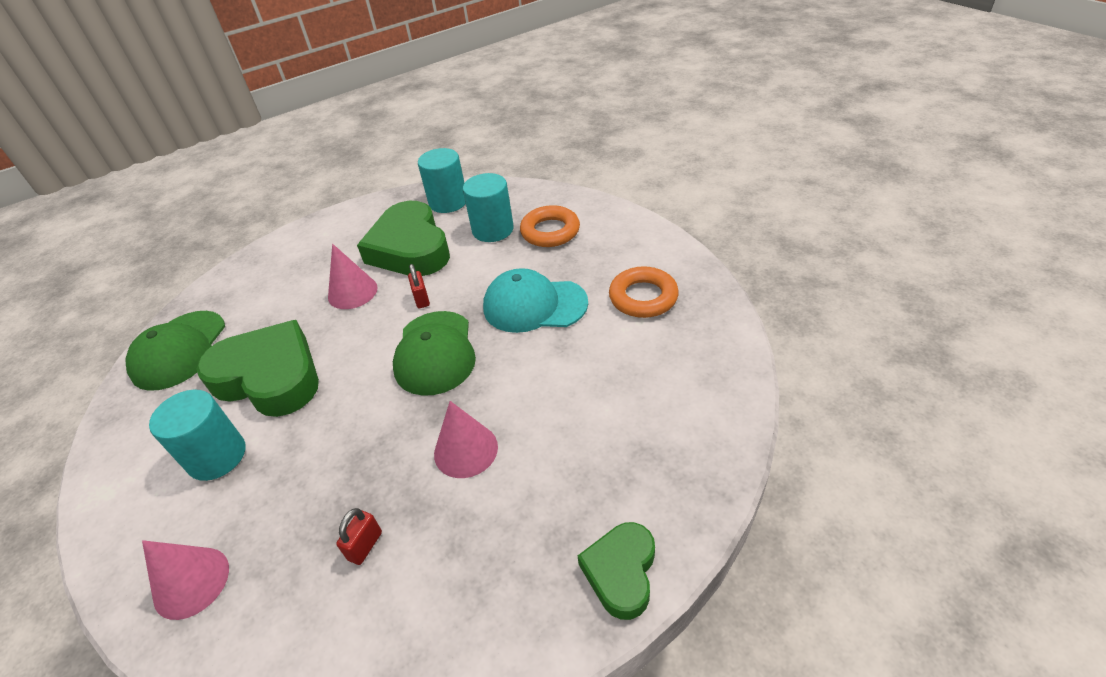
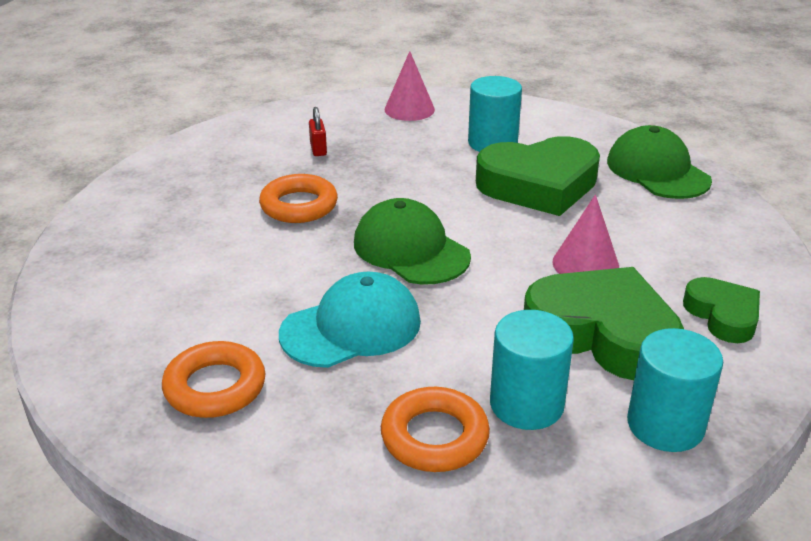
camera: 140 degrees right, 10 degrees down
red padlock [408,264,430,308] -> none
pink cone [434,401,498,478] -> orange ring [259,174,338,223]
green heart [578,522,655,620] -> green heart moved to [683,277,760,343]

